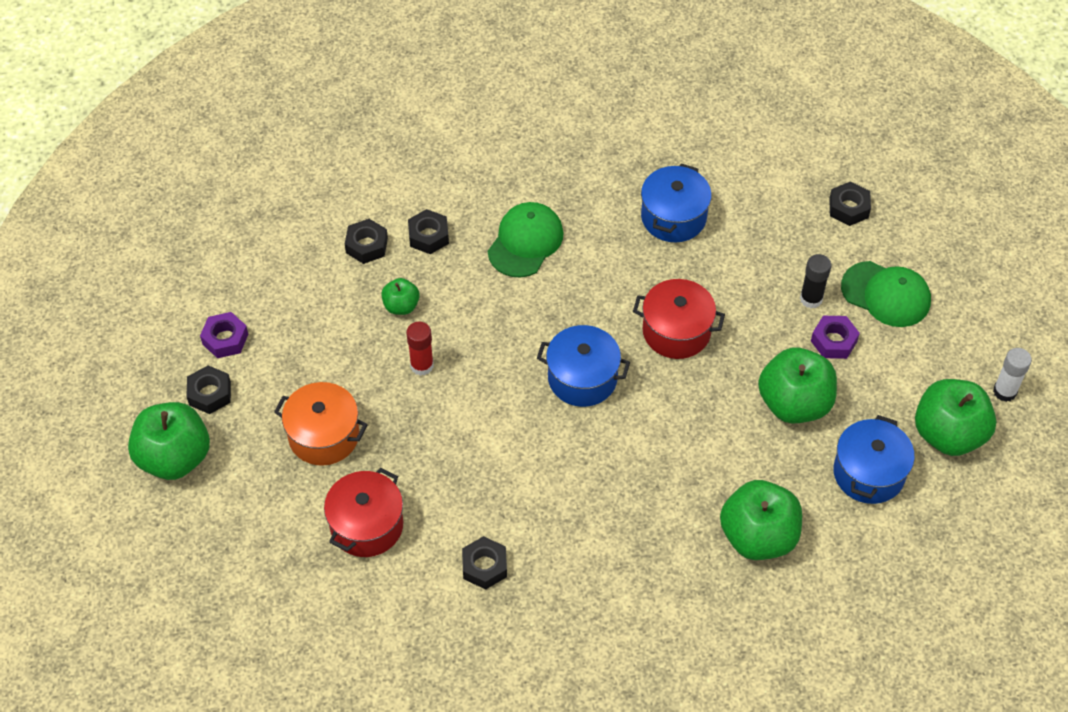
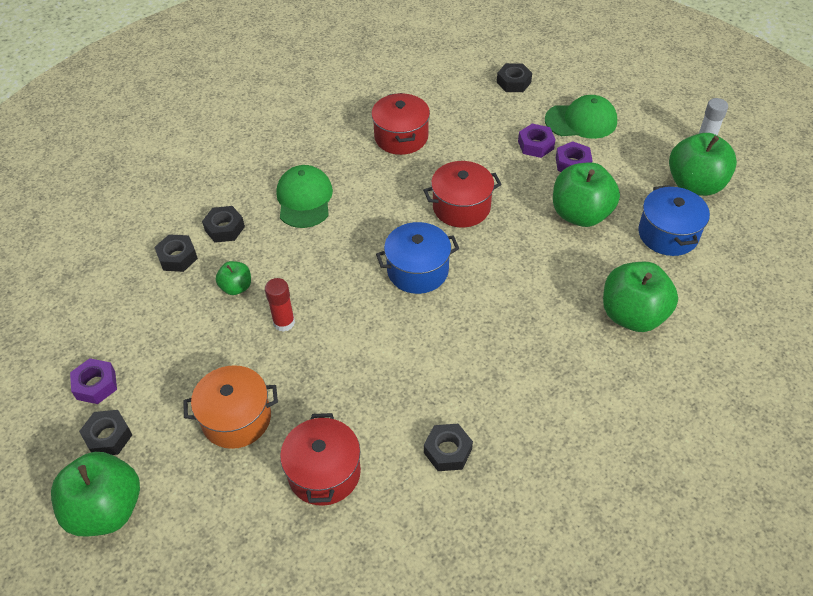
camera: 30 degrees left, 5 degrees down
blue pot [641,163,712,242] -> red pot [371,93,430,155]
black glue stick [800,254,831,308] -> purple nut [518,124,556,158]

